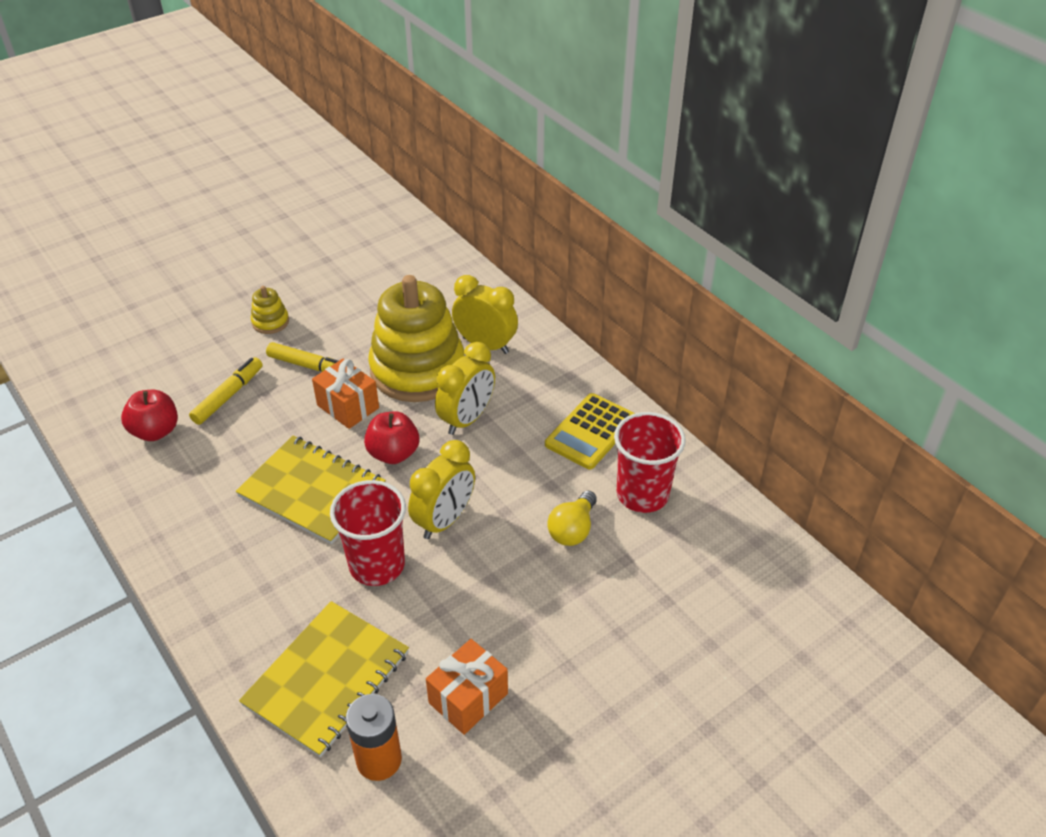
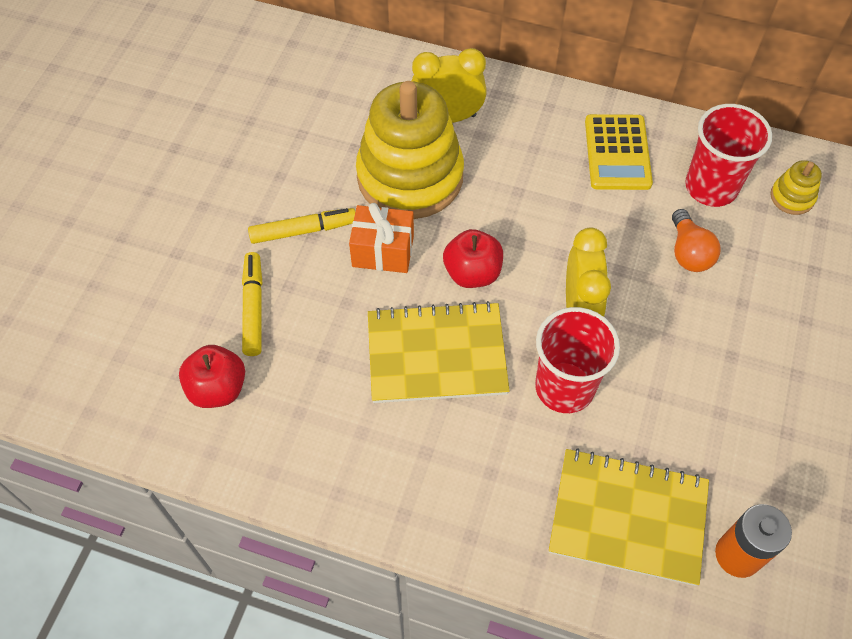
camera: 35 degrees left, 15 degrees up
yellow notebook [239,601,409,757] -> yellow notebook turned 75 degrees counterclockwise [549,449,709,586]
yellow stacking toy [251,286,289,334] -> yellow stacking toy moved to [770,160,822,215]
orange gift [426,639,508,735] -> none
yellow clock [435,342,495,435] -> none
yellow light bulb [547,491,597,546] -> orange light bulb [672,209,720,272]

